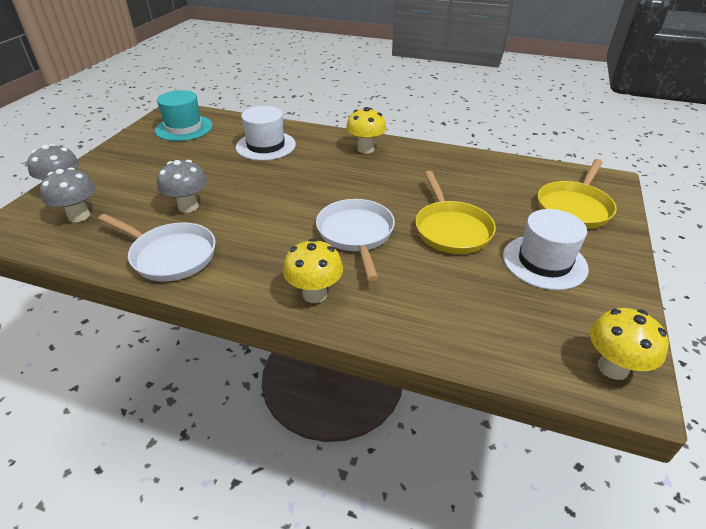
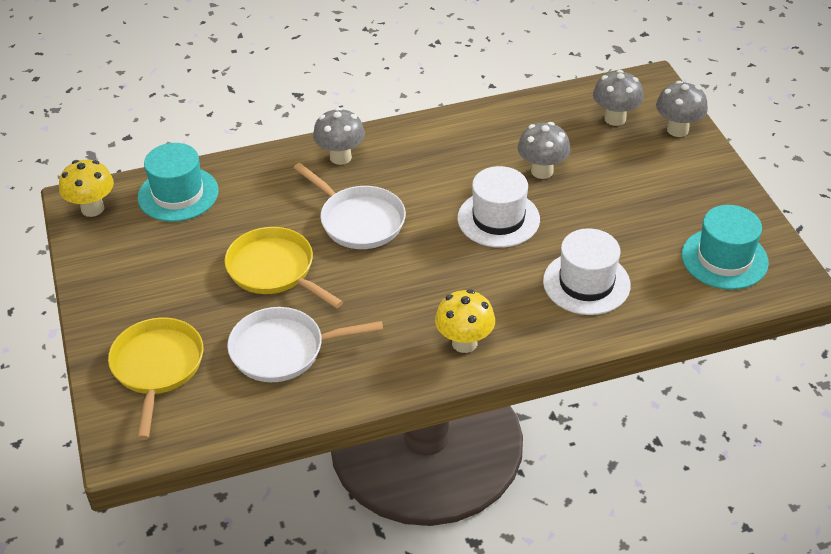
camera: 145 degrees right, 5 degrees up
white pan [98,214,216,281] -> white pan moved to [227,307,383,382]
yellow mushroom [283,239,343,303] -> grey mushroom [313,108,365,165]
white hat [503,209,589,290] -> white hat moved to [458,166,540,248]
none -> turquoise hat [138,143,219,222]

